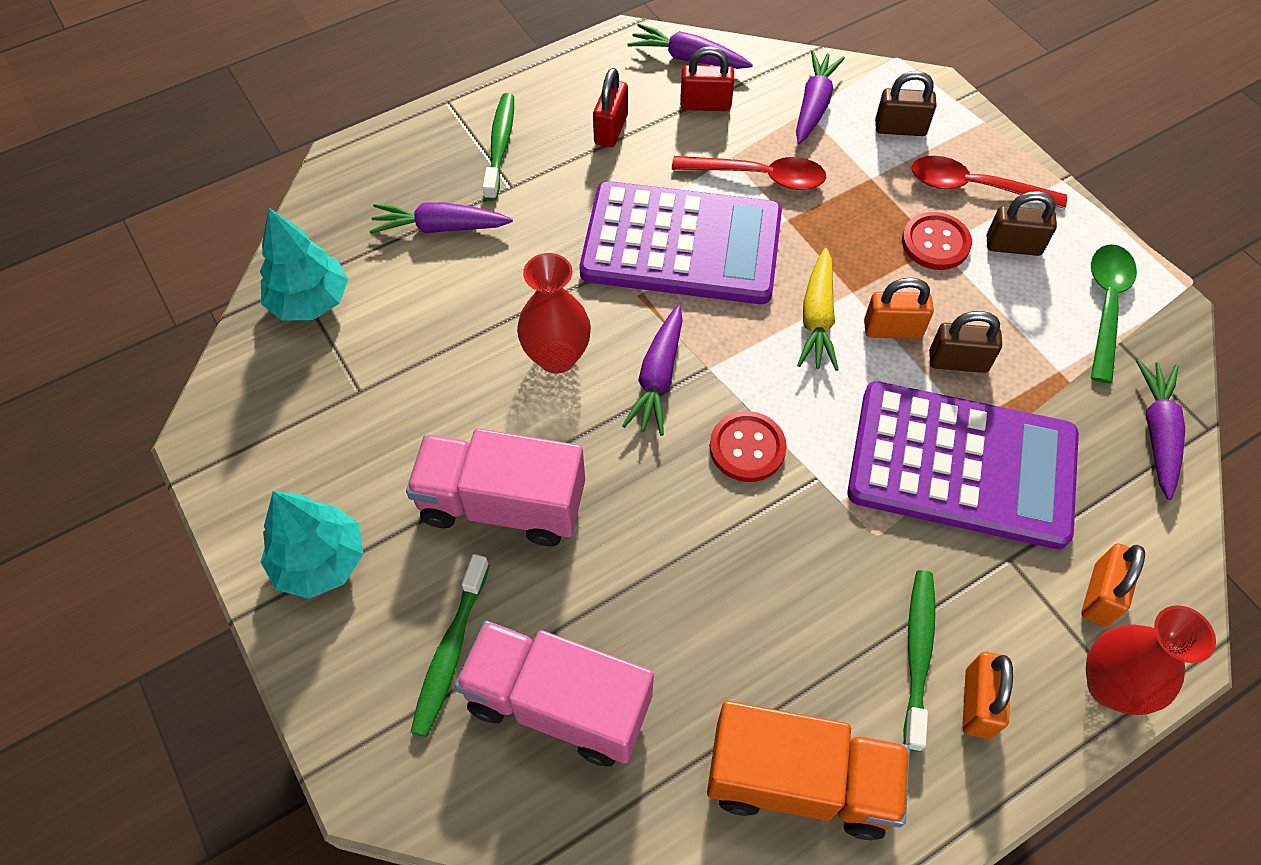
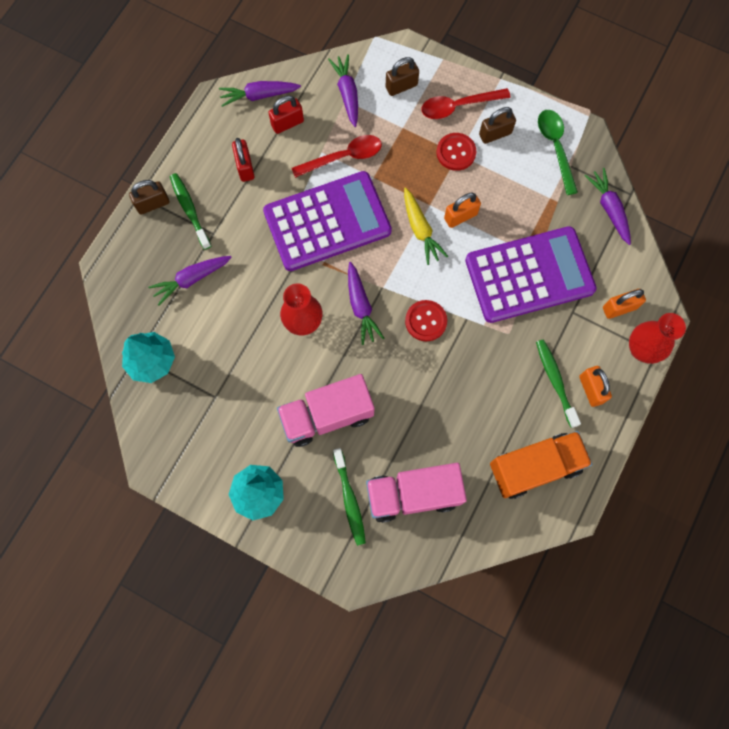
camera: 30 degrees left, 15 degrees up
brown padlock [929,311,1002,373] -> brown padlock moved to [129,180,169,215]
orange padlock [1081,543,1145,627] -> orange padlock turned 75 degrees clockwise [603,289,646,319]

